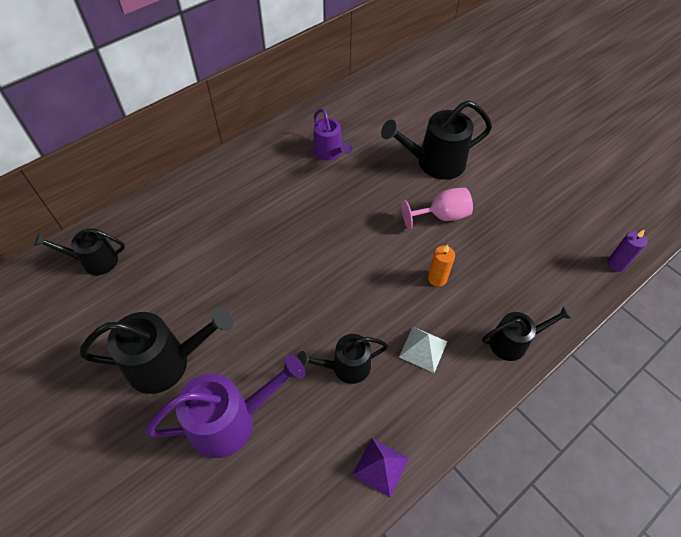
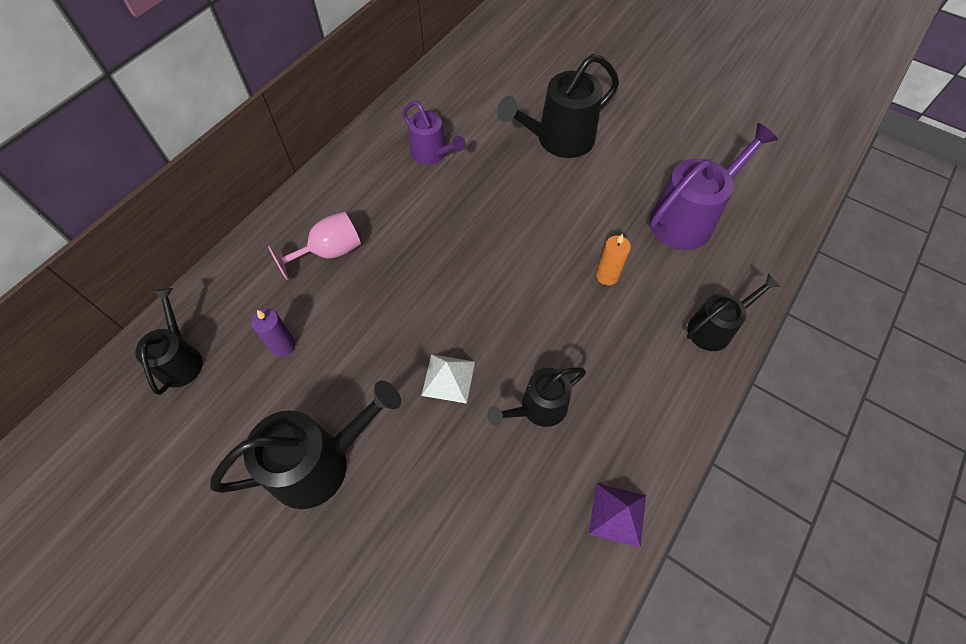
camera: 15 degrees left, 5 degrees up
black watering can [34,228,125,275] -> black watering can turned 105 degrees clockwise [135,288,203,395]
purple watering can [146,355,305,458] -> purple watering can moved to [650,123,778,250]
white pyramid [399,327,447,373] -> white pyramid moved to [421,354,475,404]
pink goblet [402,187,473,230] -> pink goblet moved to [268,212,361,280]
purple candle [607,229,647,272] -> purple candle moved to [251,308,296,357]

